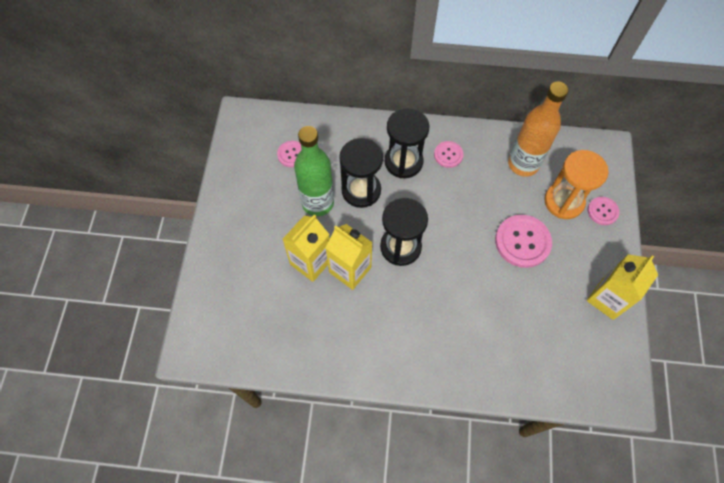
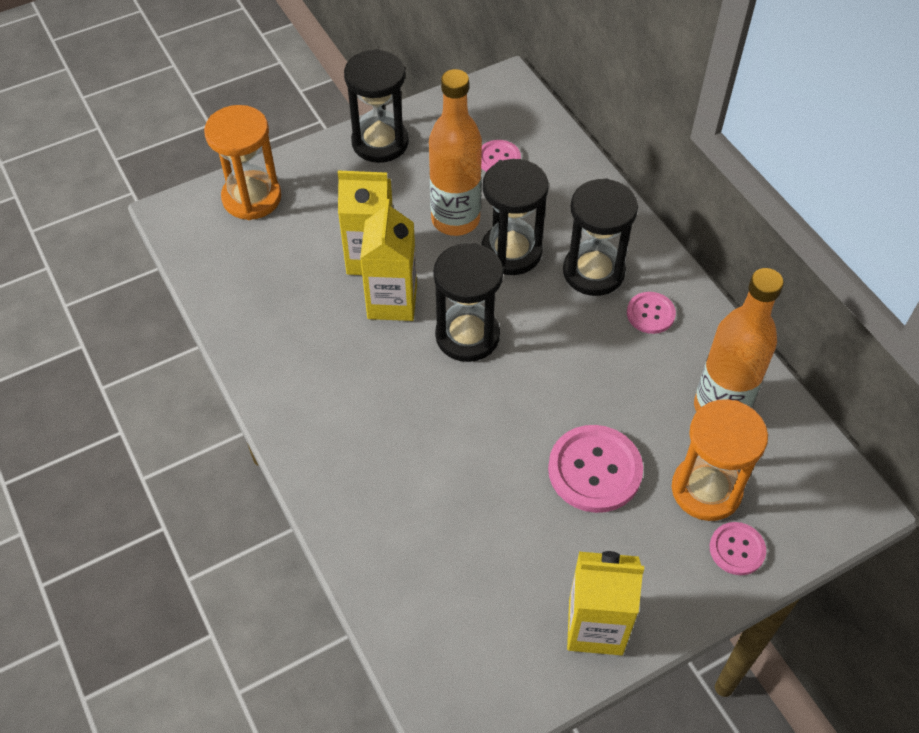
camera: 55 degrees right, 10 degrees down
green bottle [294,126,334,216] -> orange bottle [429,69,482,236]
none -> orange hourglass [204,105,281,220]
none -> black hourglass [344,49,409,163]

